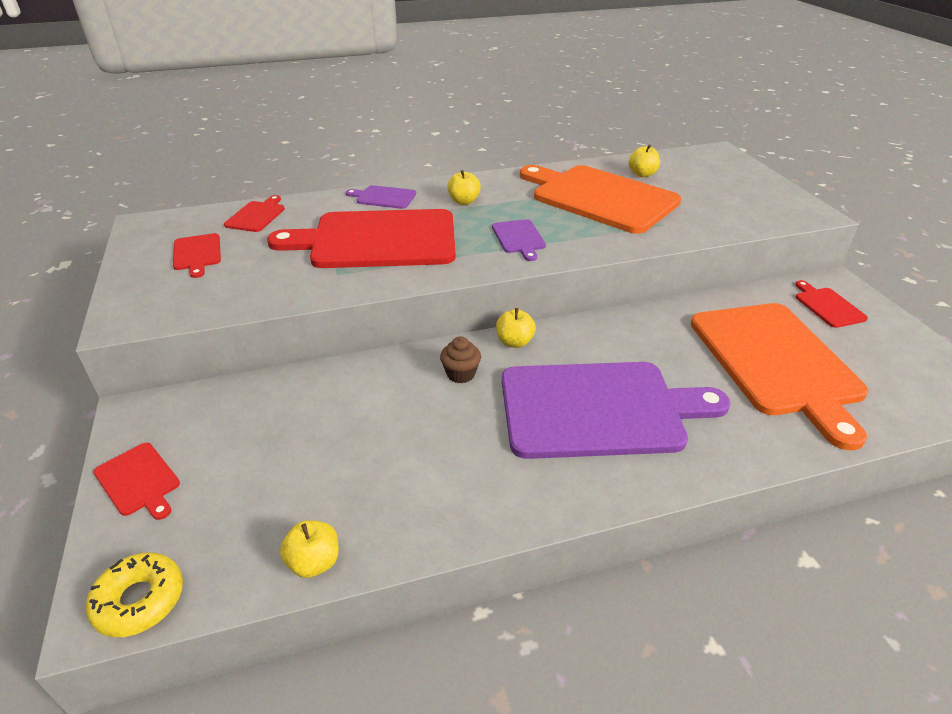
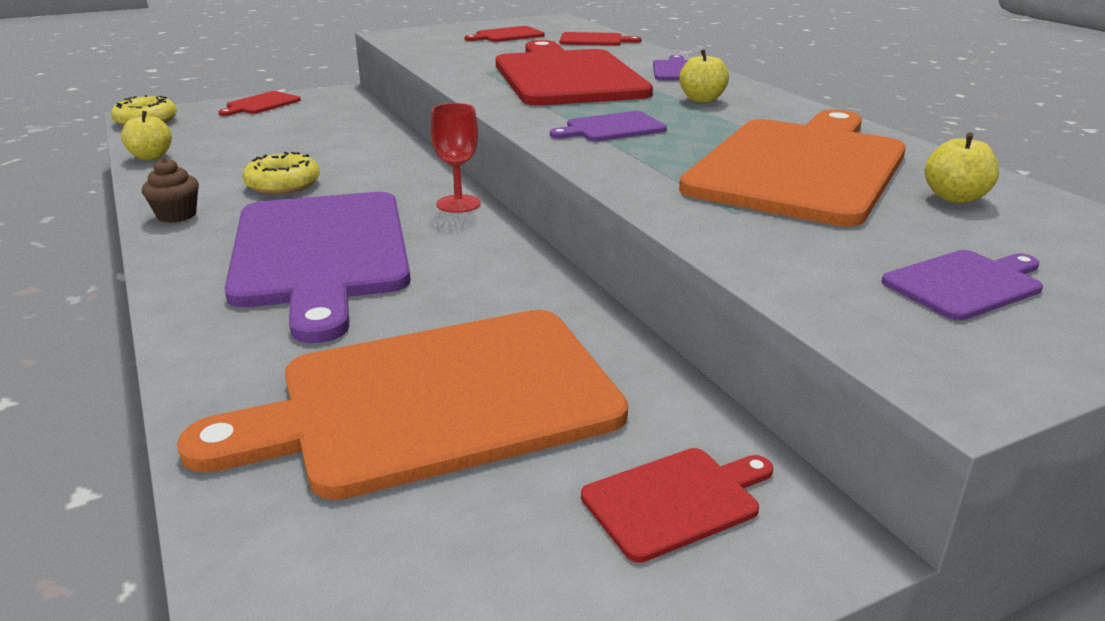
camera: 80 degrees right, 10 degrees down
brown cupcake [440,336,481,383] -> brown cupcake moved to [142,158,199,223]
yellow apple [496,308,536,348] -> red goblet [431,103,481,213]
none -> yellow donut [243,152,320,194]
none -> purple cutting board [881,250,1043,321]

